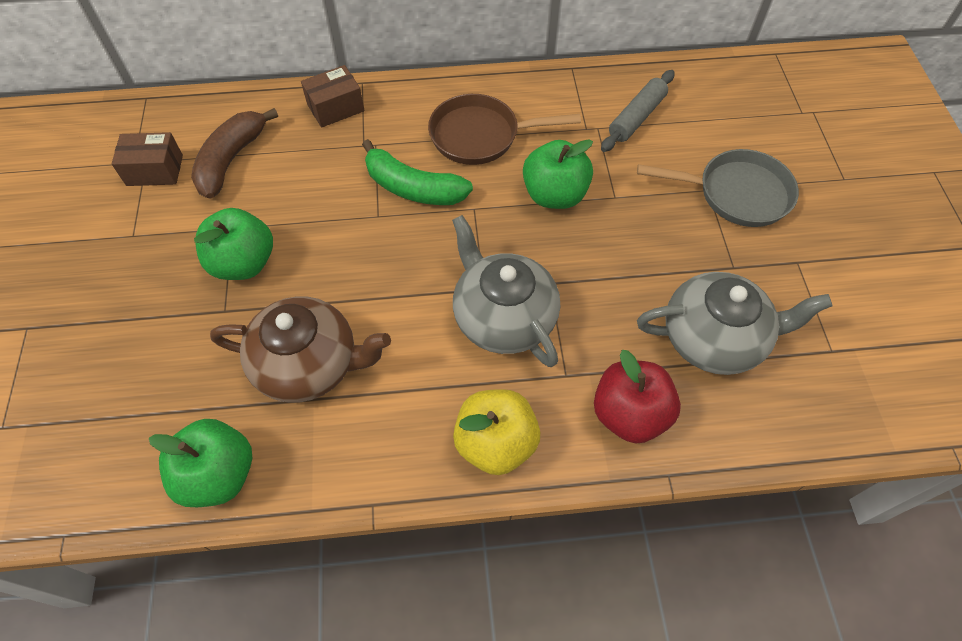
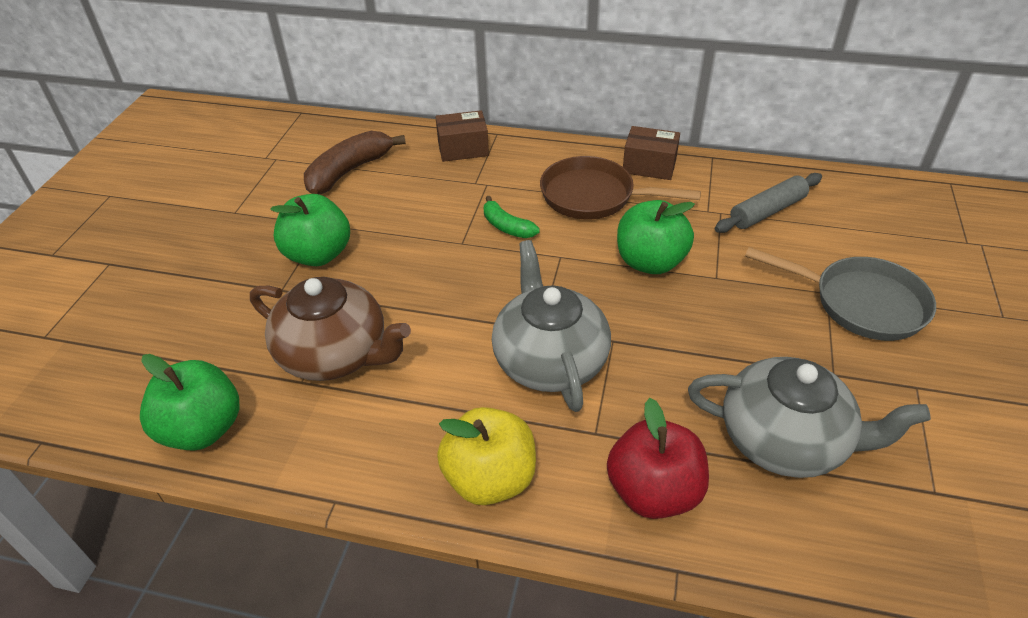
camera: 20 degrees right, 15 degrees down
brown box [111,132,183,186] -> brown box moved to [623,126,680,180]
green banana [362,139,473,205] -> green banana [484,196,539,238], size x0.58

